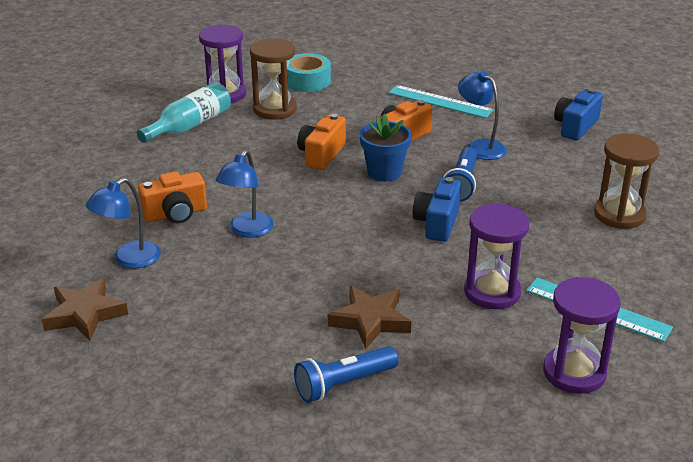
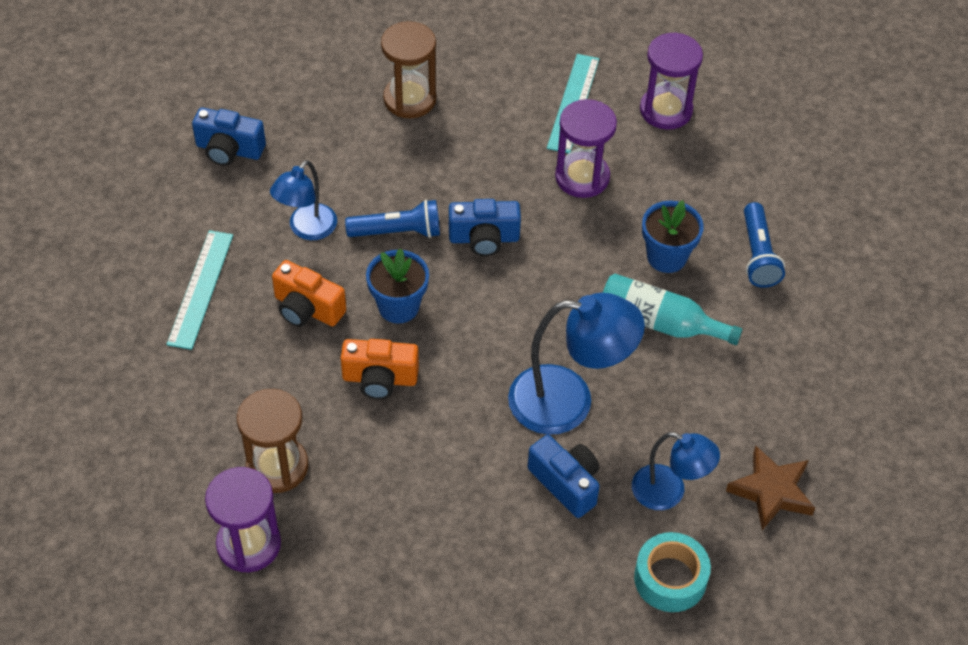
camera: 110 degrees left, 20 degrees up
turquoise bottle [137,82,231,143] -> turquoise bottle moved to [603,274,743,345]
orange camera [138,171,207,223] -> blue camera [528,435,600,518]
blue lamp [216,150,274,238] -> blue lamp [508,293,645,435], size x1.63
turquoise tape [287,53,331,92] -> turquoise tape moved to [634,532,711,612]
blue flashlight [294,346,399,403] -> blue flashlight turned 45 degrees clockwise [744,202,785,288]
brown star [328,286,411,349] -> blue flower pot [642,200,704,273]

